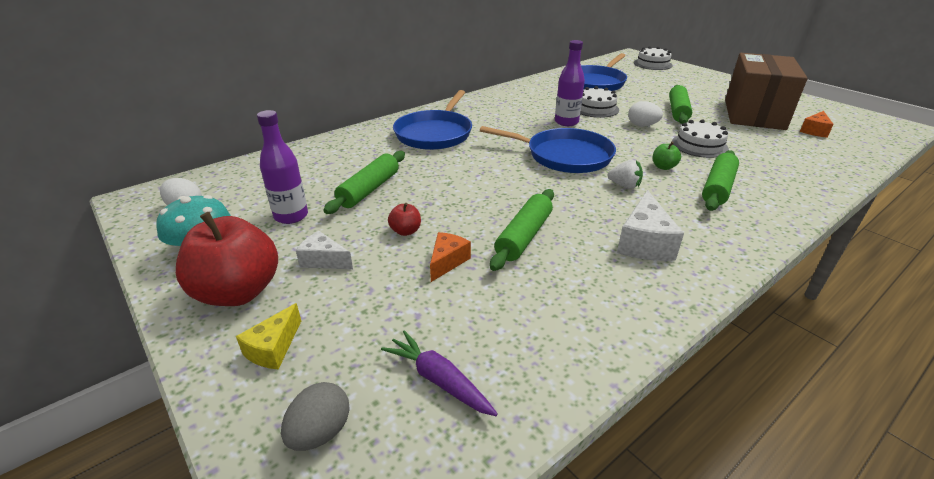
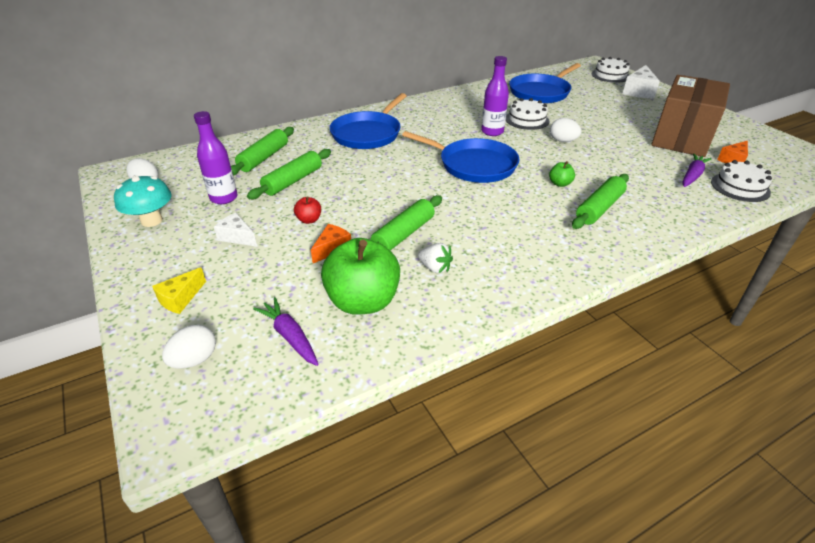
camera: 10 degrees right, 5 degrees up
red apple [176,212,278,306] -> none
grey egg [281,382,350,451] -> white egg [162,325,216,369]
white strawberry [608,160,643,189] -> white strawberry moved to [418,243,453,273]
white cheese [617,190,684,261] -> white cheese moved to [623,65,660,98]
green rolling pin [669,85,692,124] -> green rolling pin moved to [231,127,294,176]
white cake [672,119,729,158] -> white cake moved to [711,160,772,202]
none -> green apple [321,238,400,315]
none -> purple carrot [682,154,712,187]

